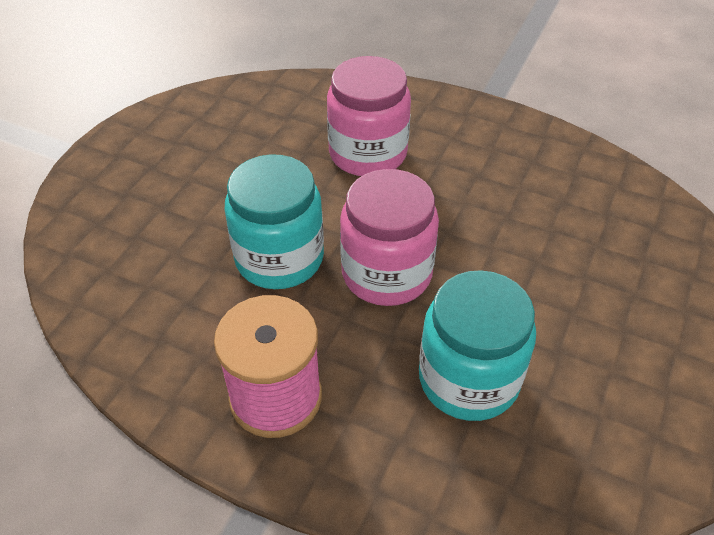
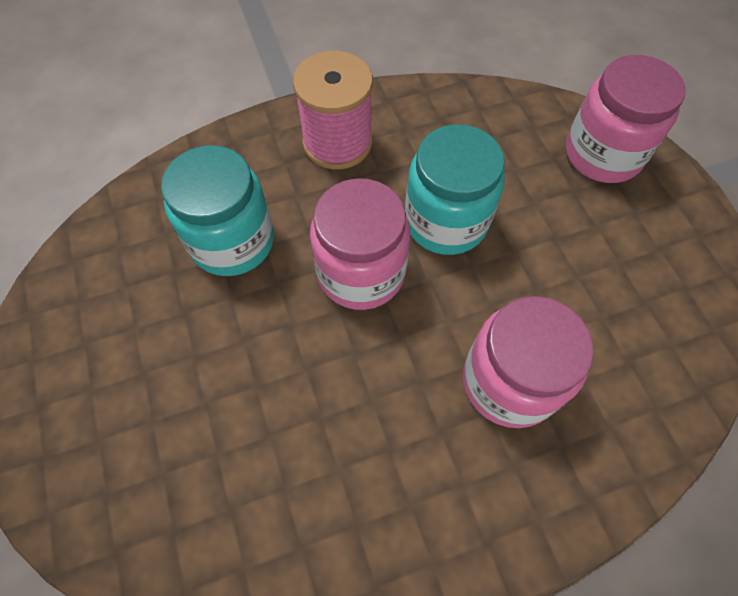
camera: 135 degrees right, 15 degrees up
none -> pink jar [566,55,686,183]

